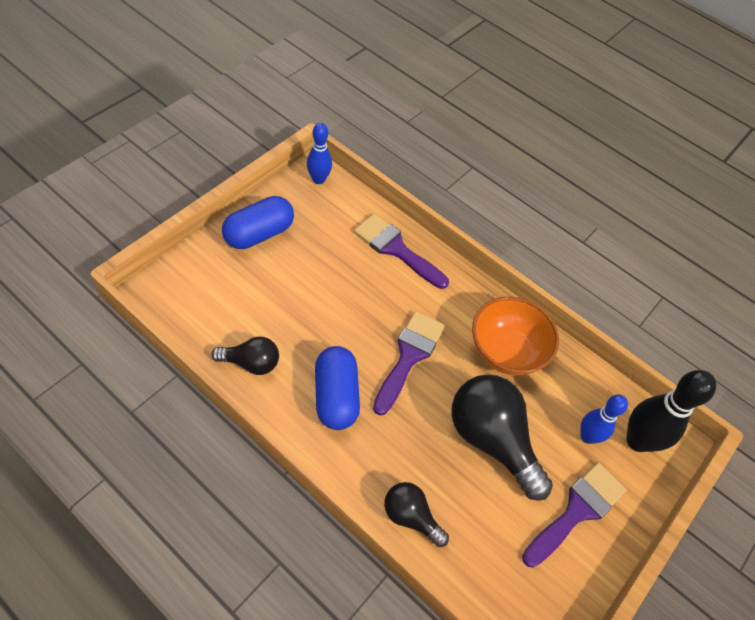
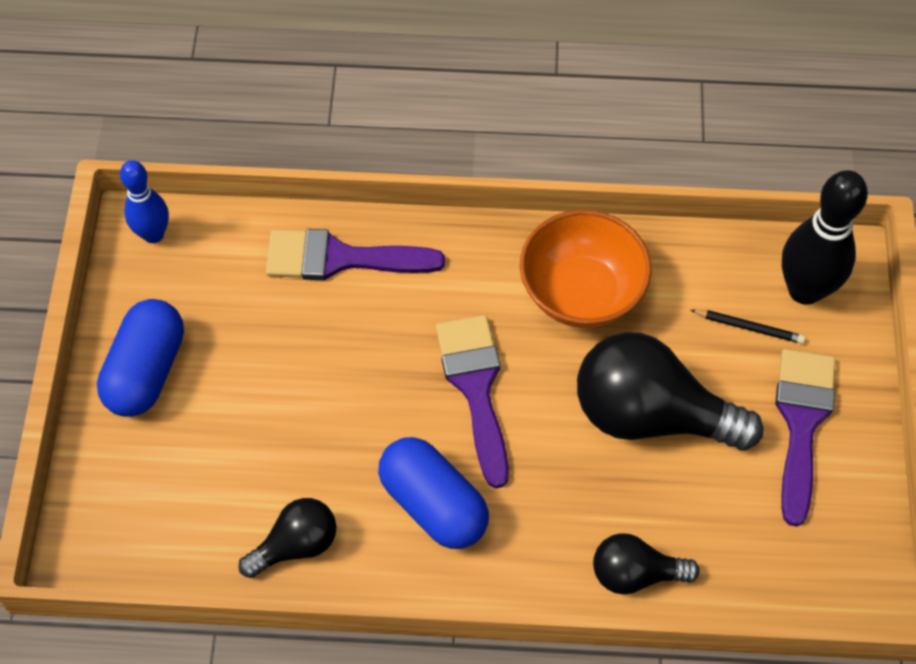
camera: 30 degrees left, 5 degrees up
blue bowling pin [580,395,628,444] -> black pencil [690,310,805,344]

